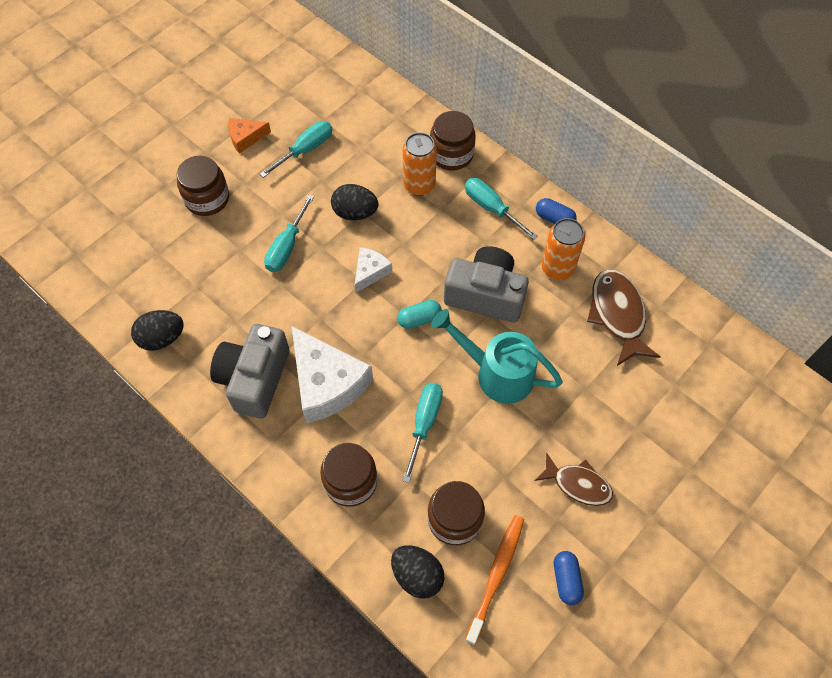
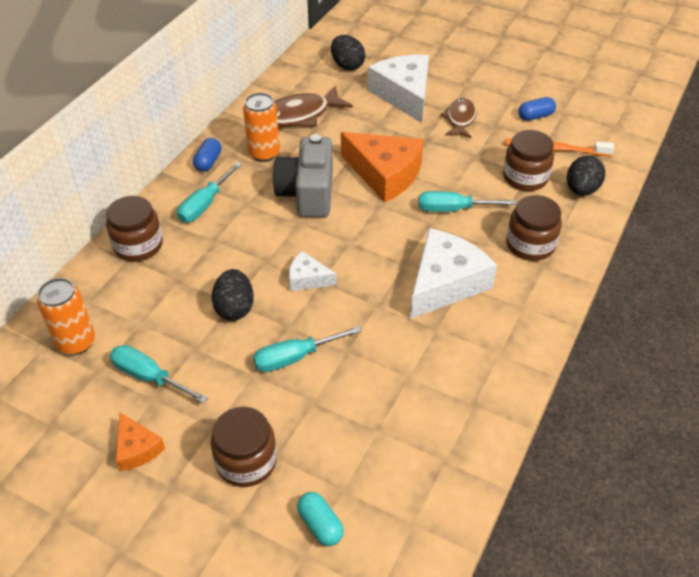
camera: 105 degrees left, 15 degrees down
black egg [131,310,184,351] -> black egg moved to [331,35,365,71]
grey camera [210,324,289,419] -> none
turquoise screwdriver [264,195,314,272] -> turquoise screwdriver turned 150 degrees clockwise [253,326,362,372]
turquoise capsule [397,300,442,329] -> turquoise capsule moved to [297,492,344,546]
orange can [403,132,437,196] -> orange can moved to [37,278,95,355]
turquoise watering can [431,309,563,404] -> orange cheese [341,132,424,203]
none -> white cheese [368,55,429,123]

